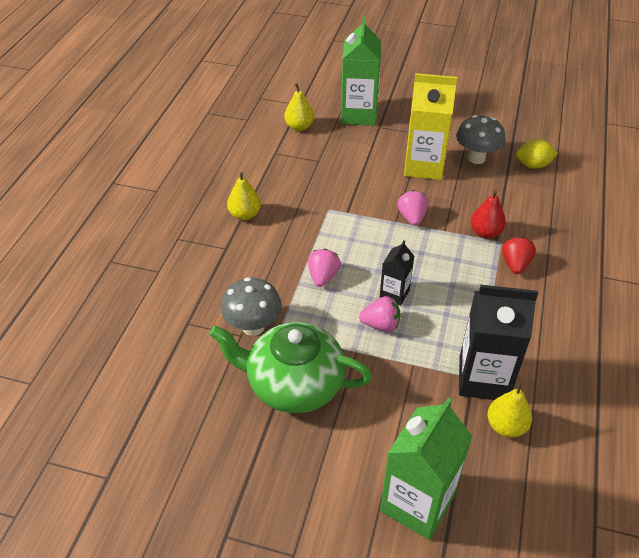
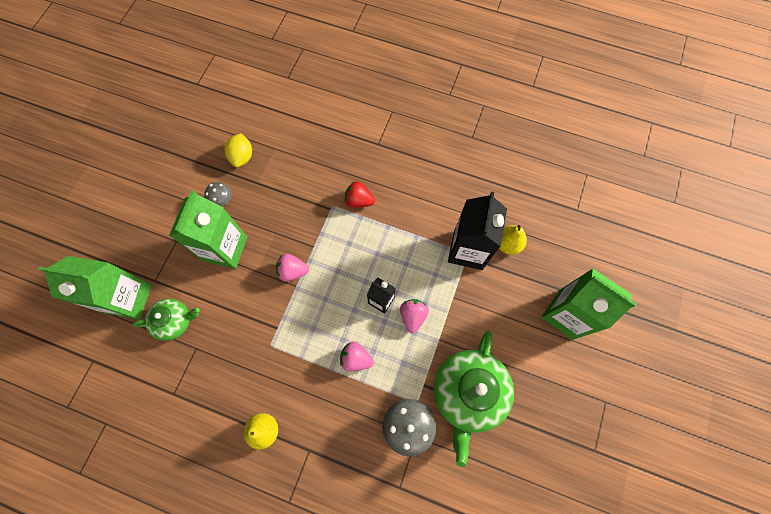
camera: 85 degrees left, 25 degrees up
yellow pear [284,83,314,131] -> none
yellow carton [404,73,457,180] -> green carton [169,190,247,269]
grey mushroom [456,115,505,164] -> grey mushroom [204,182,232,206], size x0.58
red pear [471,190,506,239] -> none
none -> green teapot [133,299,200,341]

